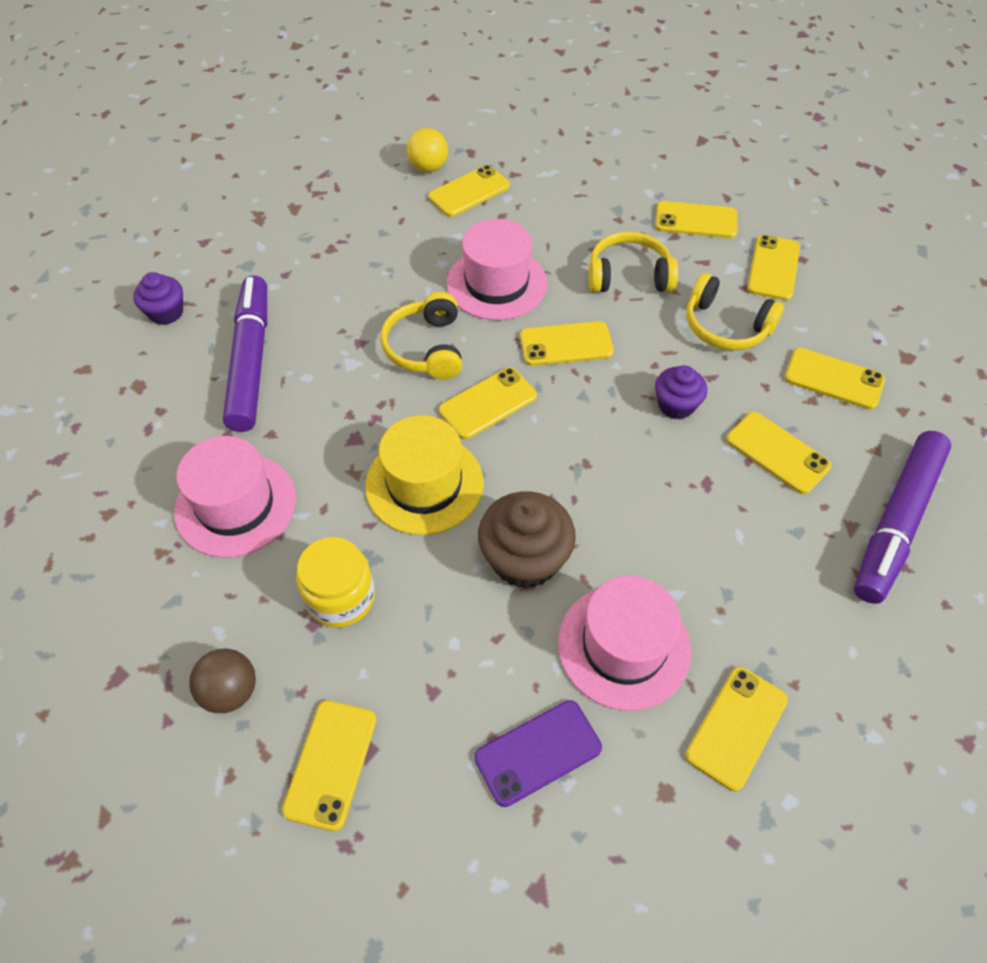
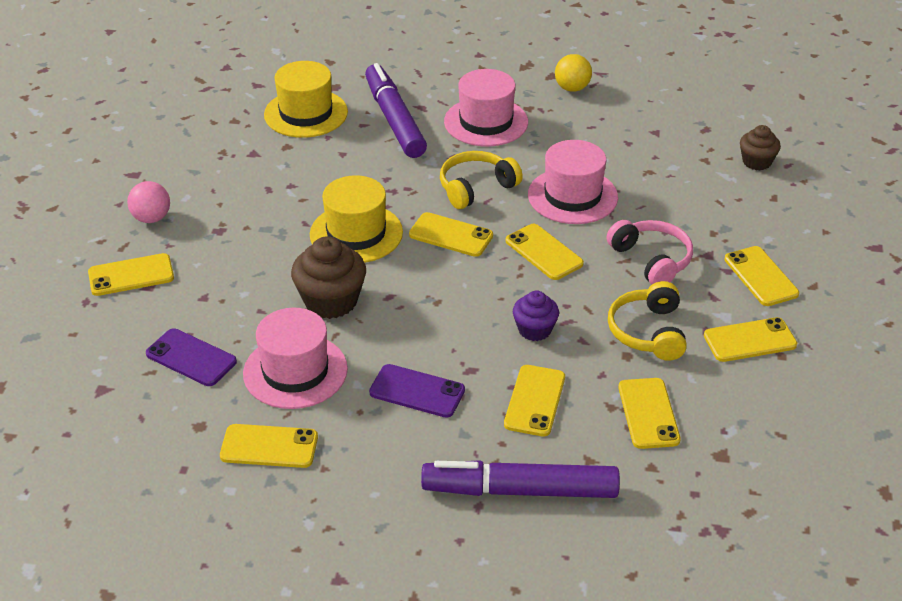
camera: 60 degrees right, 15 degrees down
purple cupcake [133,272,183,325] -> none
pink hat [174,436,296,558] -> pink hat moved to [444,69,528,147]
brown ball [189,649,256,713] -> pink ball [127,181,170,223]
purple marker [223,275,267,432] -> purple marker turned 75 degrees counterclockwise [365,63,427,158]
yellow jar [296,537,375,628] -> none
yellow ball [407,128,448,172] -> yellow ball moved to [555,54,592,92]
yellow phone [428,165,510,217] -> none
yellow headphones [589,231,678,293] -> pink headphones [606,220,693,284]
none -> yellow hat [264,61,348,138]
none -> purple phone [369,364,465,418]
none -> brown cupcake [740,125,781,171]

